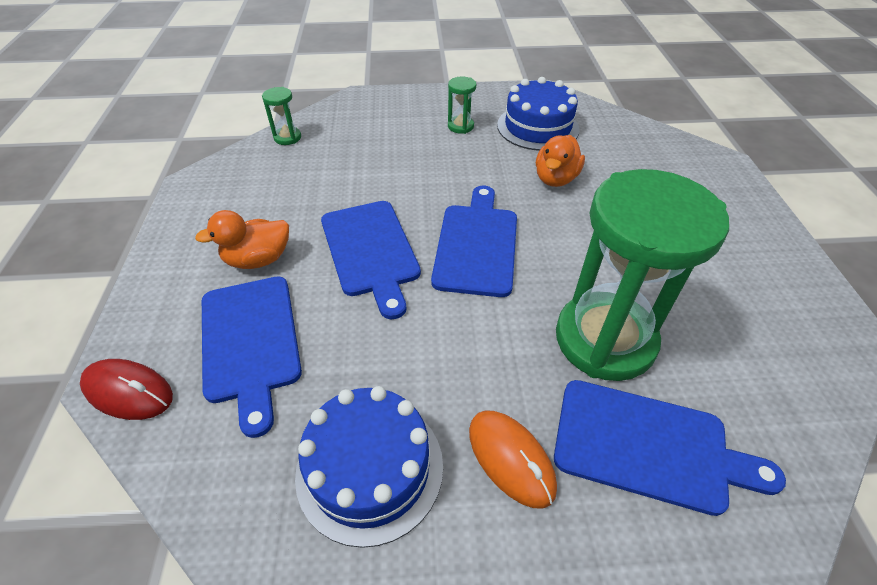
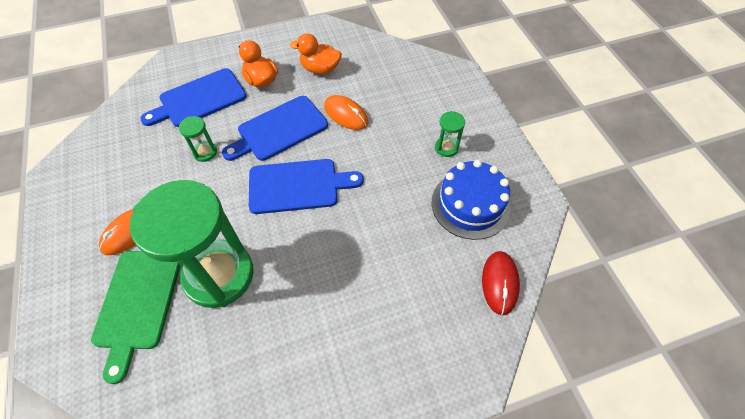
camera: 75 degrees right, 10 degrees up
red mouse [80,359,173,420] -> red mouse moved to [482,251,520,315]
green hourglass [262,87,301,145] -> green hourglass moved to [179,116,217,162]
blue cake [295,386,443,548] -> none
orange duck [536,135,585,187] -> orange duck moved to [290,33,342,74]
blue cutting board [554,380,786,516] -> green cutting board [91,251,181,384]
none -> orange mouse [324,95,368,130]

